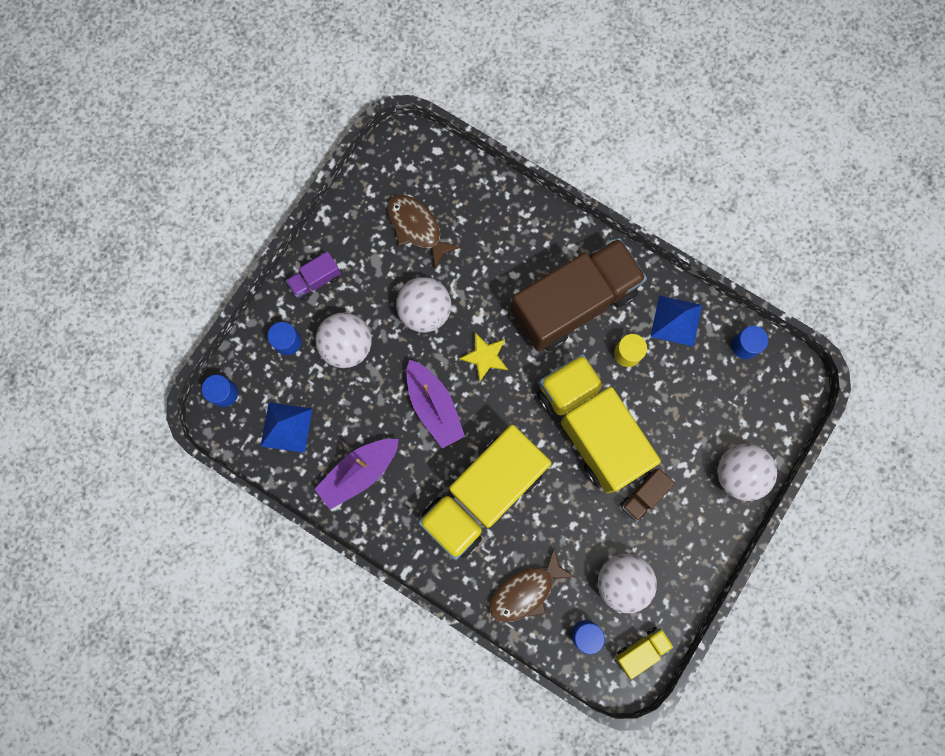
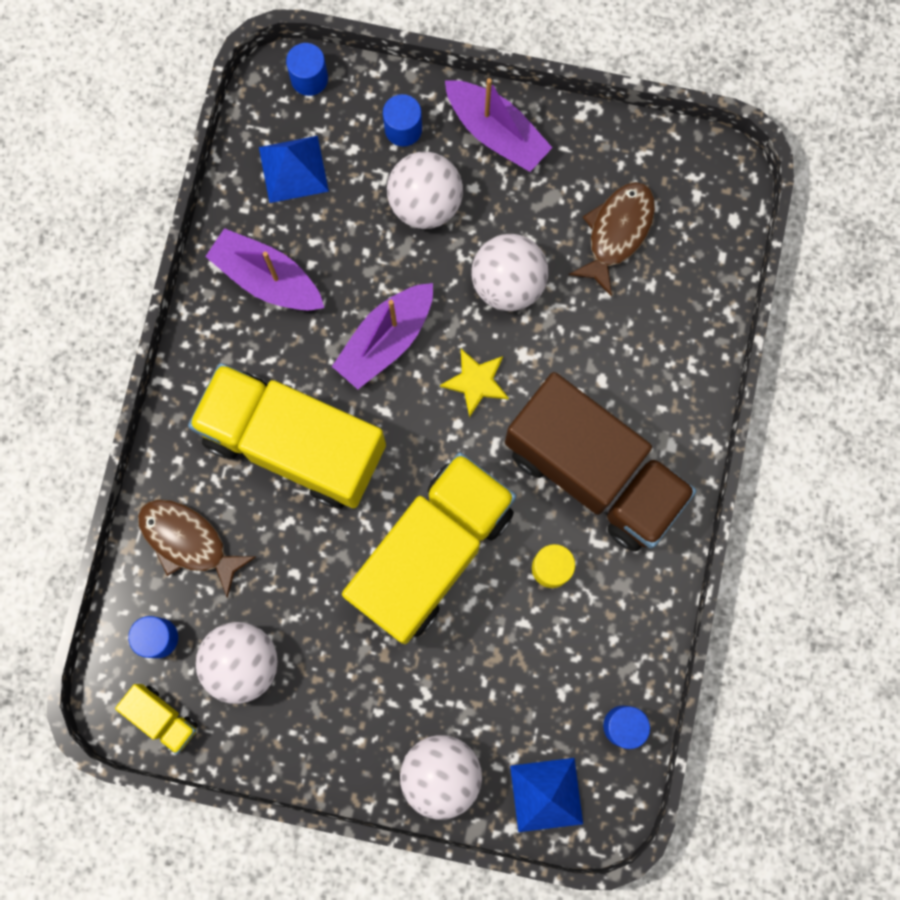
camera: 70 degrees right, 0 degrees up
purple truck [286,251,341,300] -> purple boat [445,78,552,172]
brown truck [620,468,675,522] -> none
blue pyramid [651,295,702,347] -> blue pyramid moved to [510,758,583,832]

